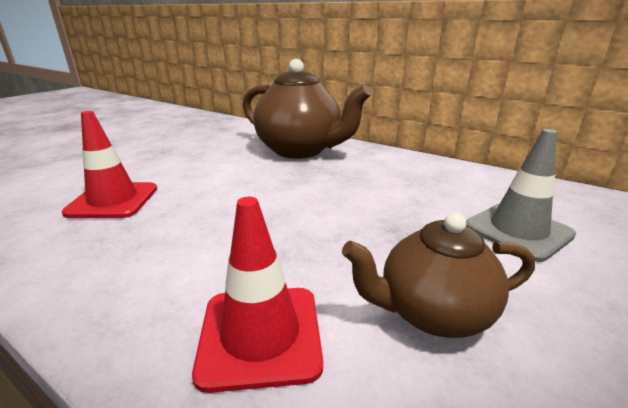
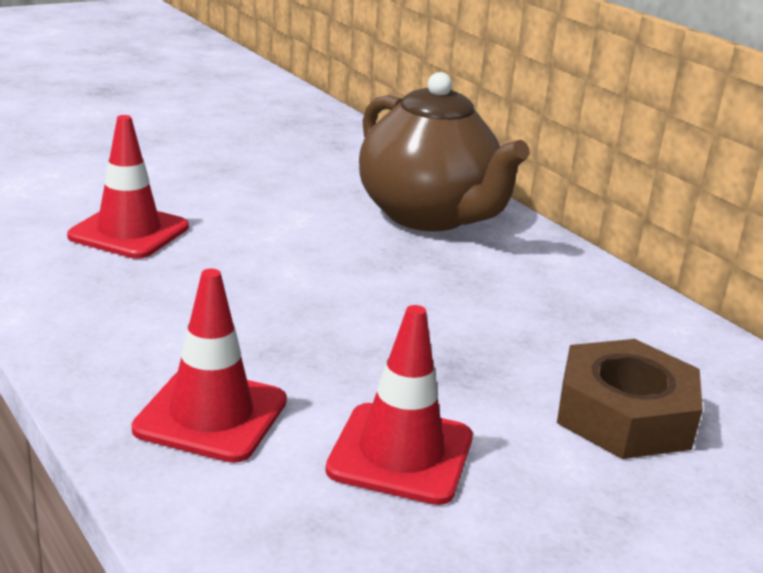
camera: 20 degrees right, 0 degrees up
brown teapot [342,213,535,338] -> red traffic cone [325,305,473,505]
grey traffic cone [466,129,576,262] -> brown nut [557,339,703,459]

